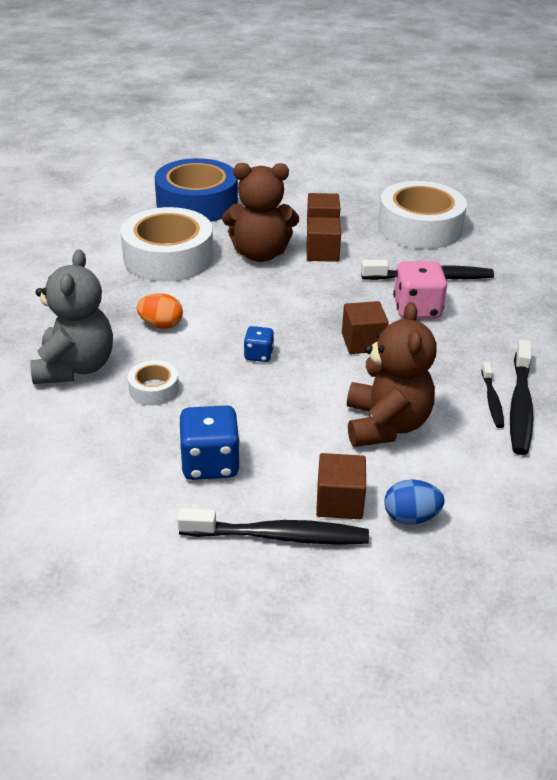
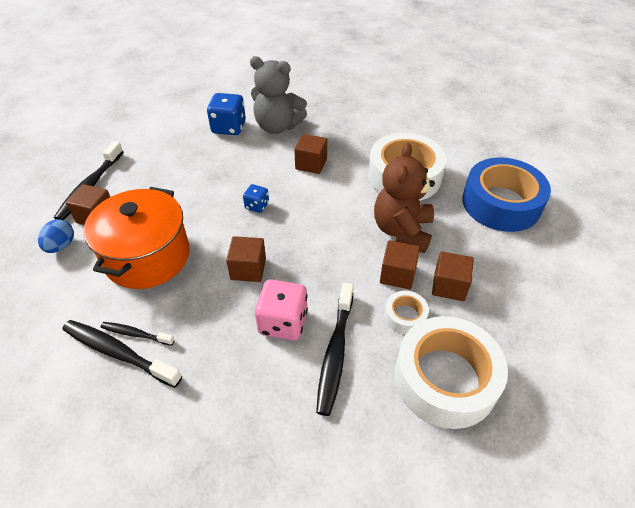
camera: 105 degrees right, 10 degrees up
white tape [128,360,179,406] -> white tape moved to [384,291,429,334]
orange egg [137,293,183,329] -> brown cube [294,134,327,174]
blue dice [179,405,240,480] -> blue dice moved to [207,93,246,135]
brown teddy bear [347,302,437,447] -> orange pot [84,187,190,289]

